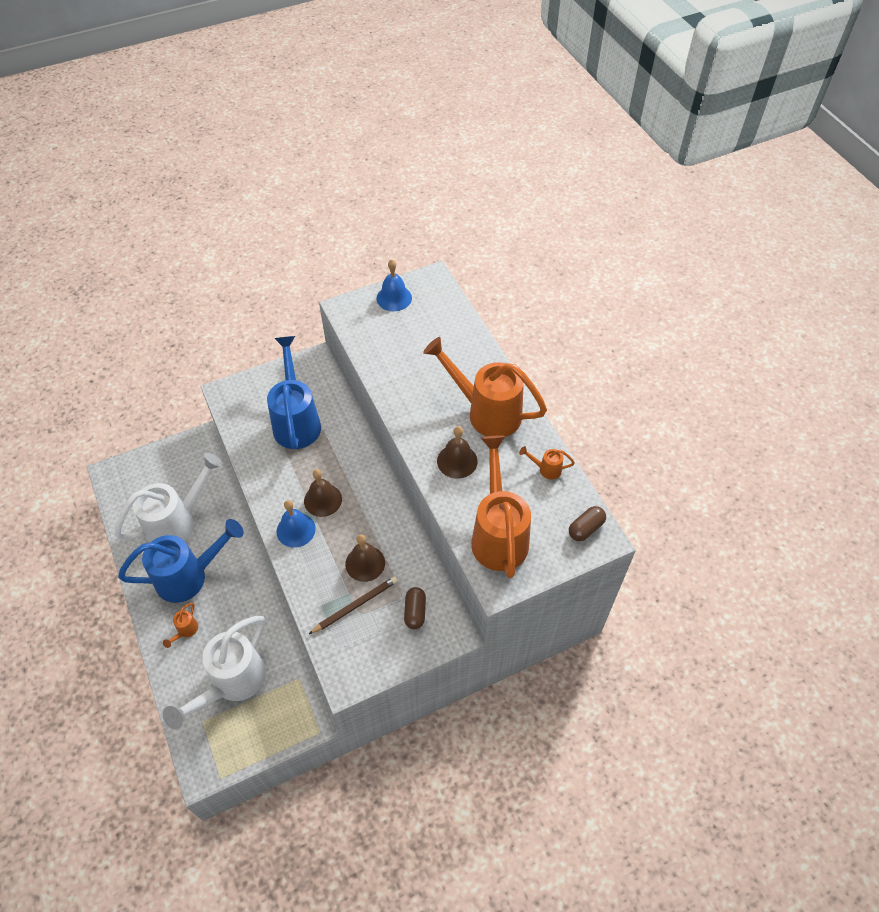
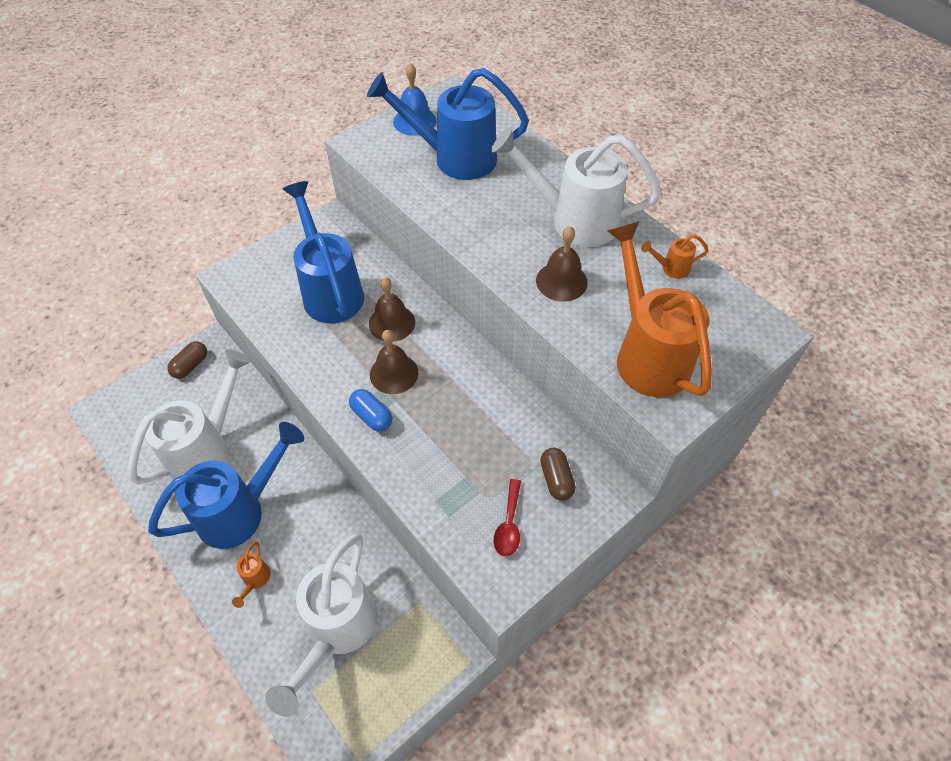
camera: 15 degrees left, 0 degrees up
blue bell [276,500,316,548] -> blue capsule [349,389,392,432]
brown pencil [309,576,398,634] -> none
brown bell [345,534,385,582] -> brown bell moved to [369,277,415,342]
orange watering can [423,337,547,437] -> white watering can [491,127,662,247]
brown capsule [569,506,606,541] -> brown capsule moved to [167,341,207,379]
none -> blue watering can [367,68,529,180]
none -> red spoon [494,479,521,556]

